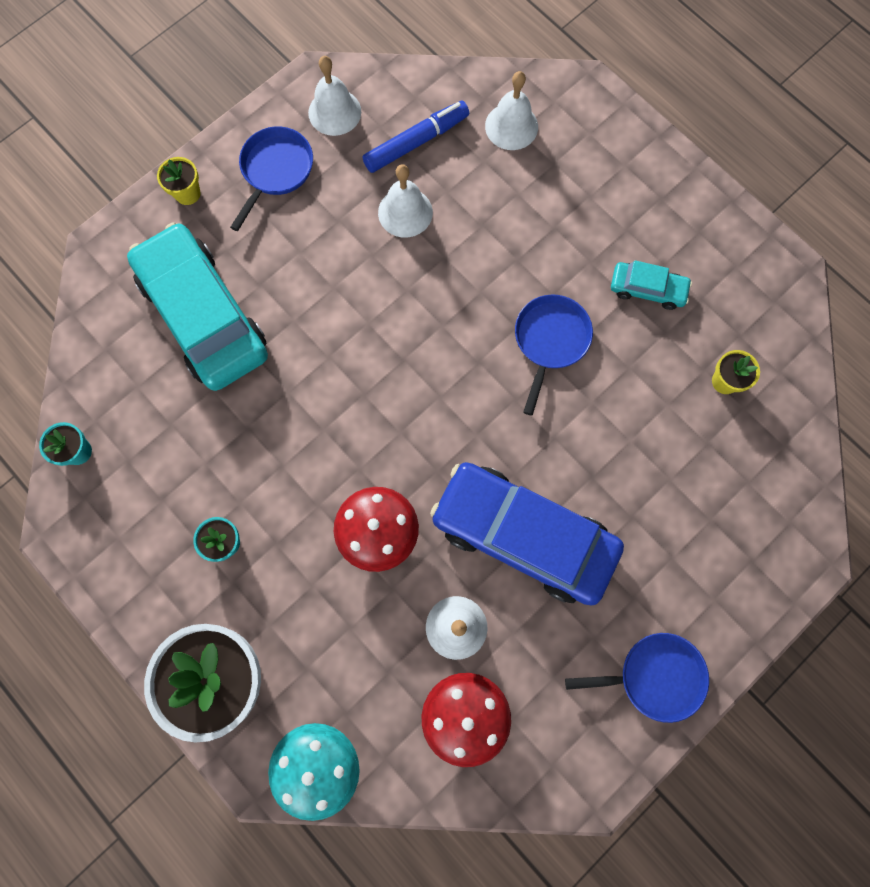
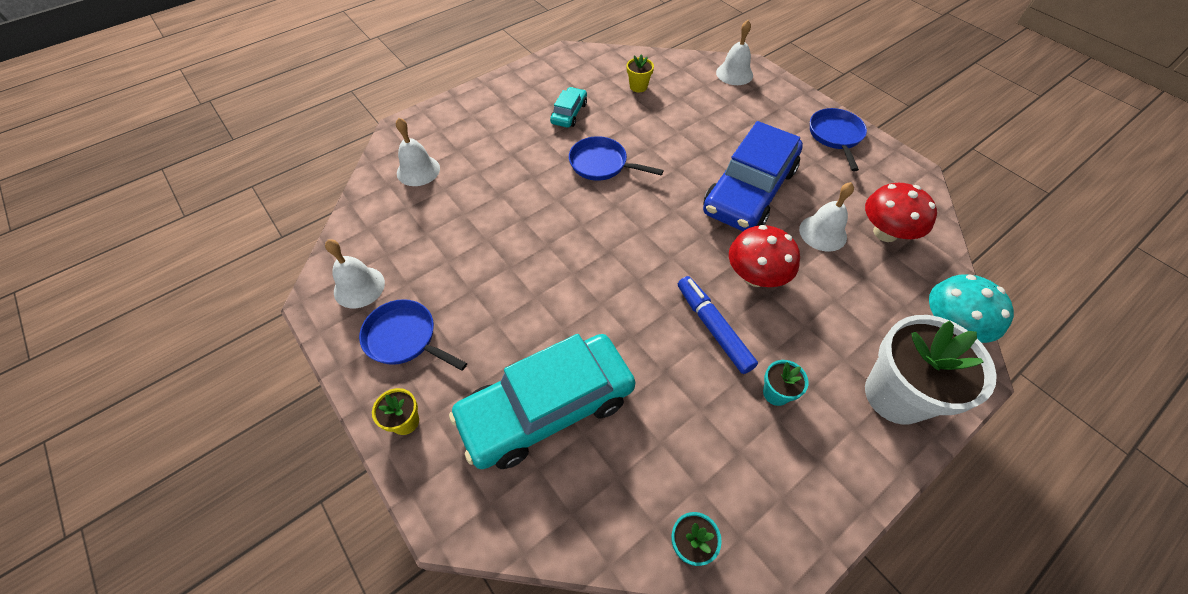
camera: 85 degrees left, 20 degrees down
blue marker [362,101,469,173] -> blue marker moved to [678,276,758,374]
white bell [378,164,433,238] -> white bell moved to [716,20,753,85]

